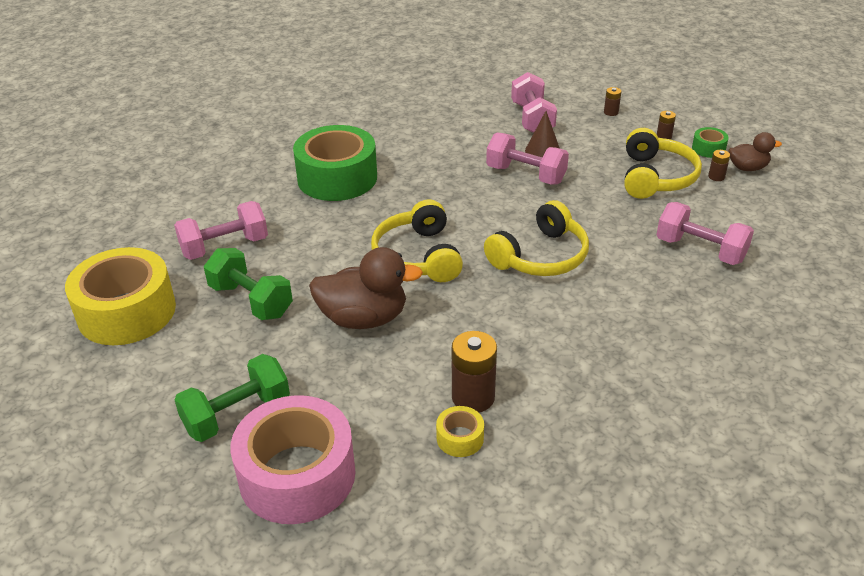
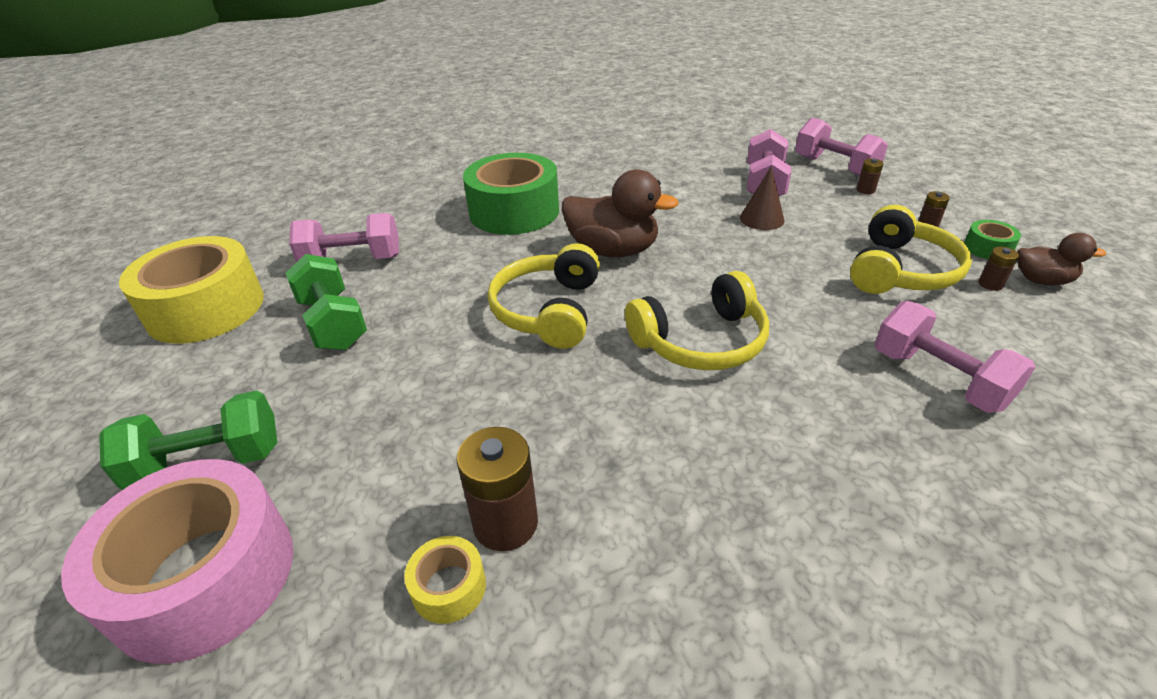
camera: 20 degrees right, 0 degrees up
brown duck [309,247,423,329] -> brown duck moved to [562,169,679,257]
pink dumbbell [486,132,569,185] -> pink dumbbell moved to [795,117,888,176]

